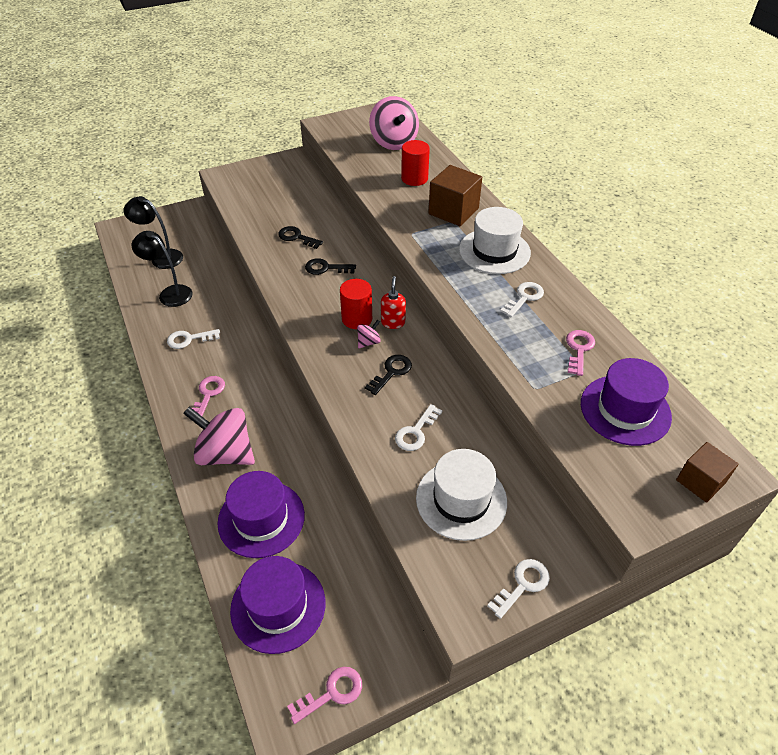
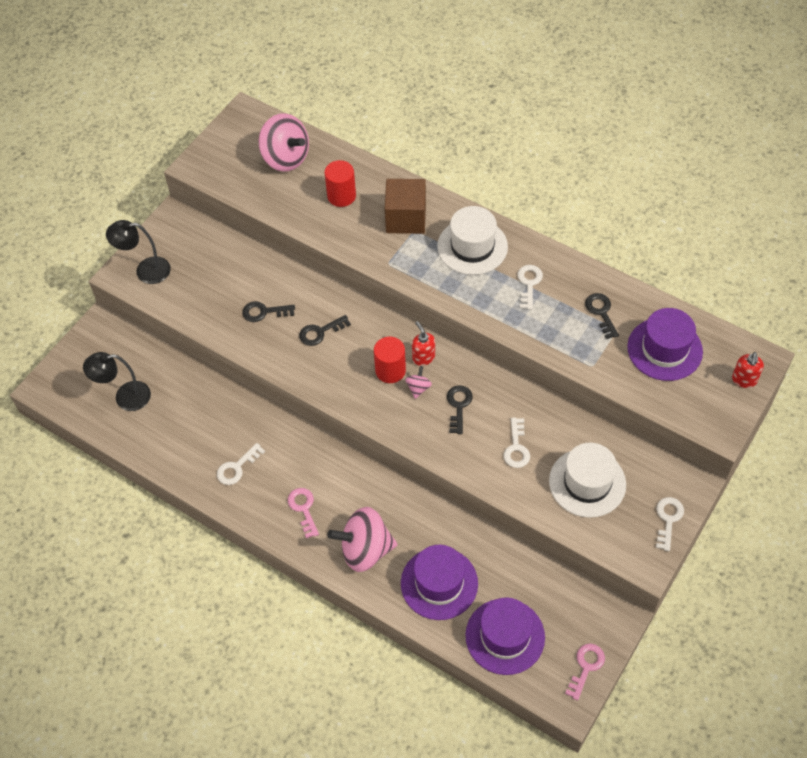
camera: 30 degrees left, 10 degrees up
black lamp [132,231,193,307] -> black lamp moved to [106,220,171,284]
pink key [566,330,595,376] -> black key [585,293,619,339]
brown cube [676,442,739,503] -> red soap dispenser [732,352,764,388]

